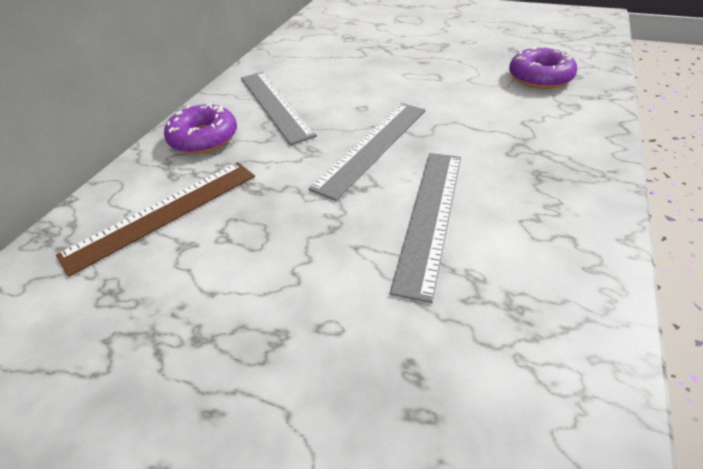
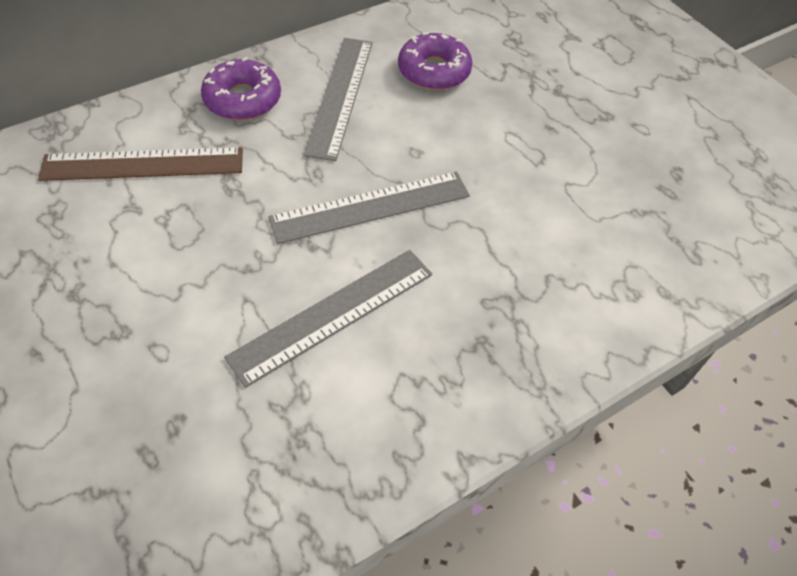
camera: 30 degrees right, 10 degrees up
purple donut [509,46,577,89] -> purple donut moved to [398,32,473,90]

